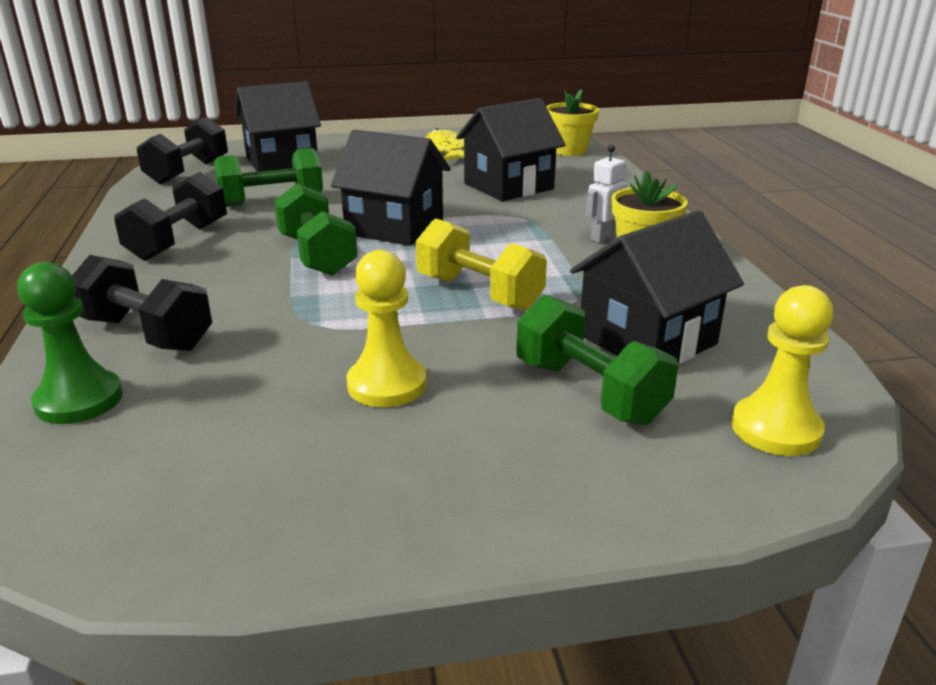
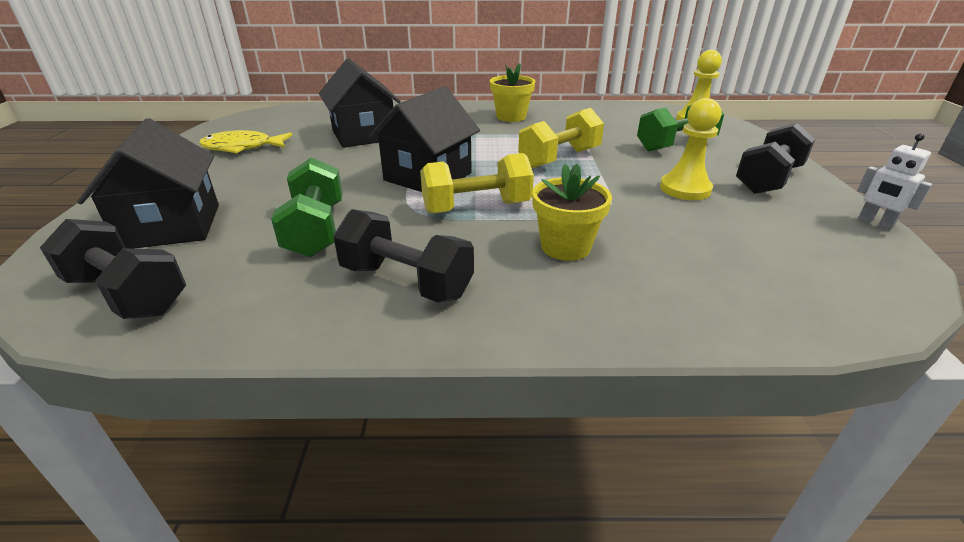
camera: 80 degrees left, 5 degrees up
green pawn [17,262,123,424] -> none
black dumbbell [72,255,212,351] -> black dumbbell moved to [736,123,815,194]
green dumbbell [274,183,358,276] -> yellow dumbbell [420,153,534,214]
yellow flower pot [546,89,599,156] -> yellow flower pot moved to [532,164,612,261]
black house [570,210,744,363] -> none
white robot [586,145,627,243] -> white robot moved to [857,133,933,231]

